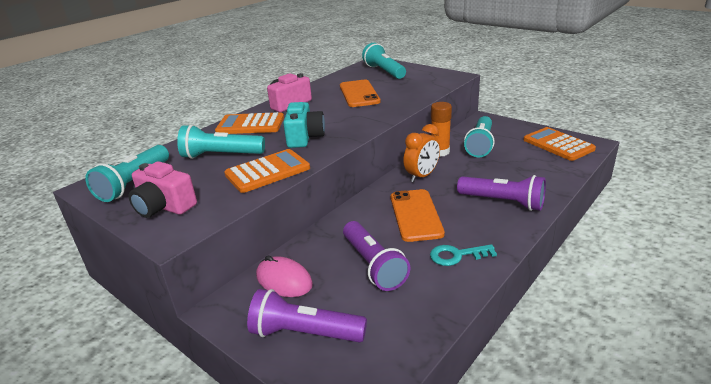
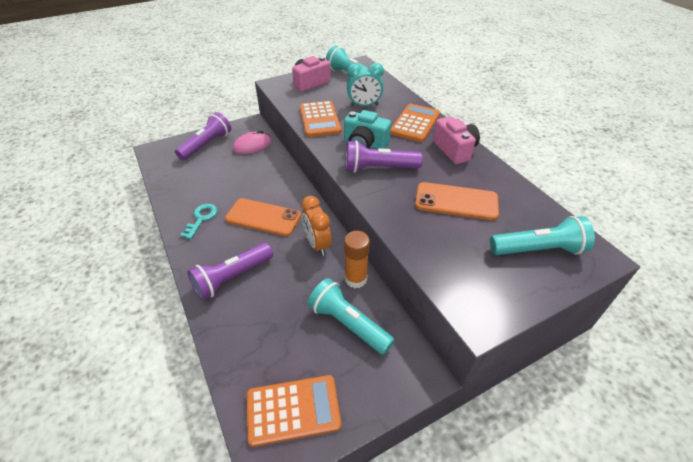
camera: 110 degrees right, 15 degrees up
turquoise flashlight [177,124,265,159] -> turquoise clock [347,63,384,106]
purple flashlight [343,221,410,291] -> purple flashlight moved to [345,140,423,173]

